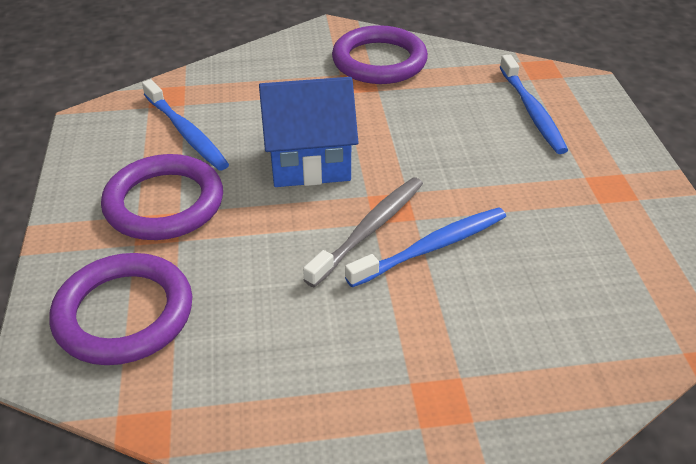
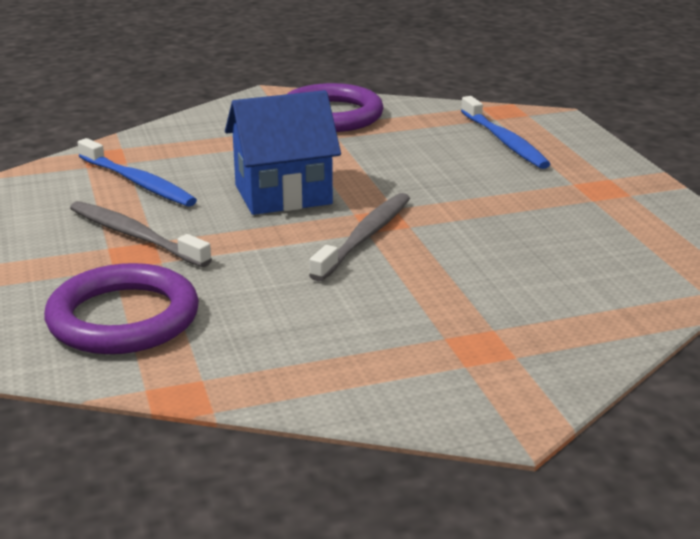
camera: 10 degrees left, 15 degrees down
purple ring [101,154,223,240] -> grey toothbrush [70,201,212,267]
blue toothbrush [345,207,506,287] -> none

